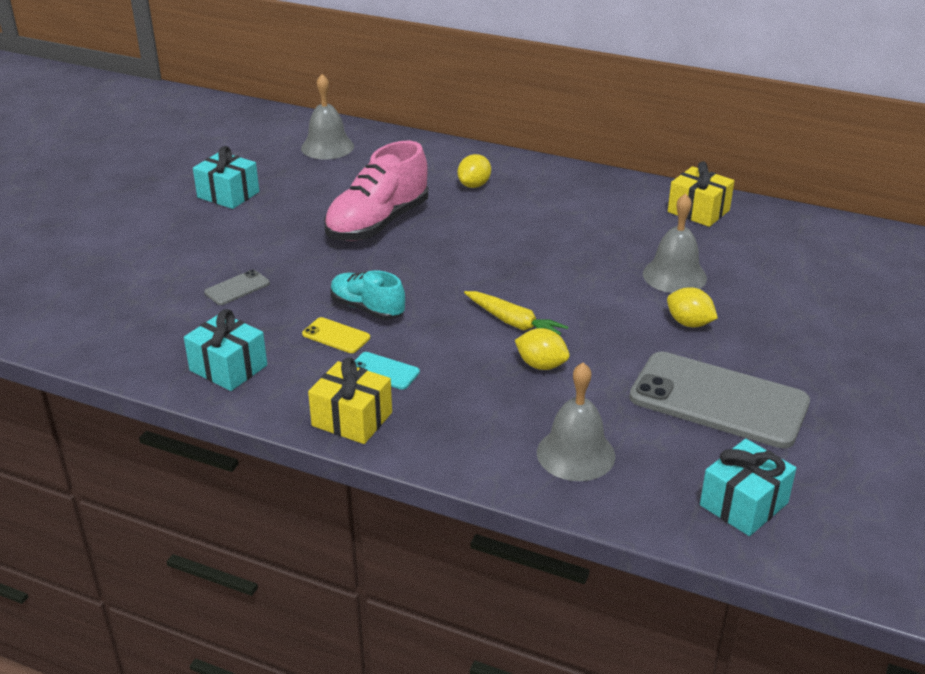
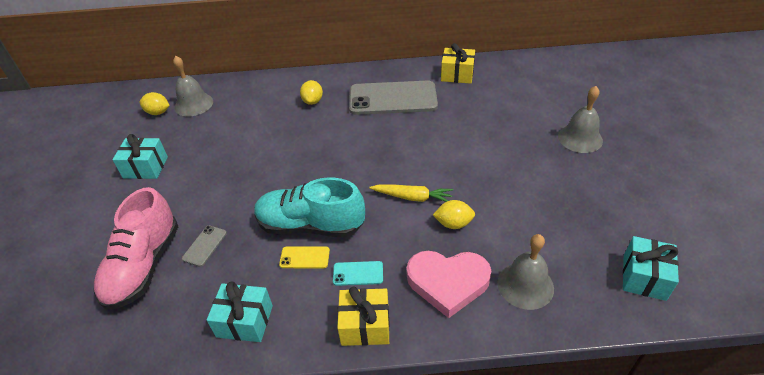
camera: 25 degrees left, 10 degrees up
pink shoe [324,141,428,241] -> pink shoe moved to [94,187,178,310]
turquoise shoe [330,270,405,320] -> turquoise shoe [254,178,365,238], size x1.69
grey phone [629,351,810,448] -> grey phone moved to [349,81,438,115]
grey bell [643,193,707,293] -> grey bell moved to [558,86,603,153]
yellow lemon [667,287,718,327] -> yellow lemon moved to [140,92,170,115]
none -> pink heart [407,251,491,318]

